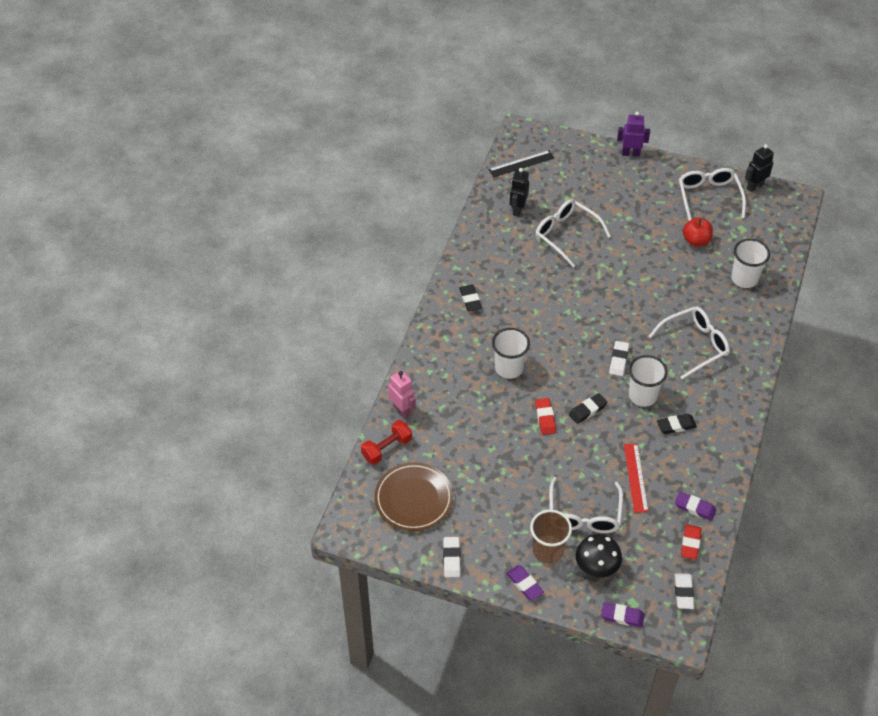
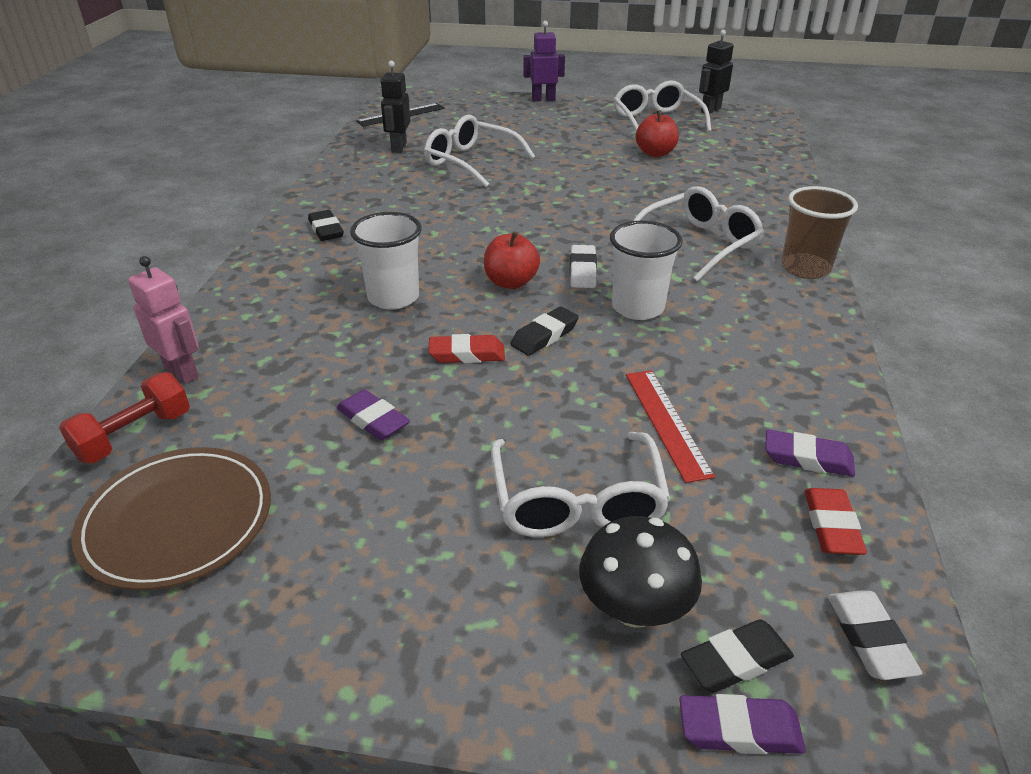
camera: 10 degrees left, 15 degrees down
white eraser [443,537,461,577] -> none
purple eraser [506,565,544,600] -> purple eraser moved to [336,389,410,440]
brown cup [530,509,572,564] -> brown cup moved to [781,186,858,279]
red eraser [535,398,556,435] -> red eraser turned 75 degrees counterclockwise [428,334,505,363]
black eraser [657,414,697,434] -> black eraser moved to [681,619,794,692]
white cup [731,239,770,288] -> none
none -> red apple [484,232,540,289]

